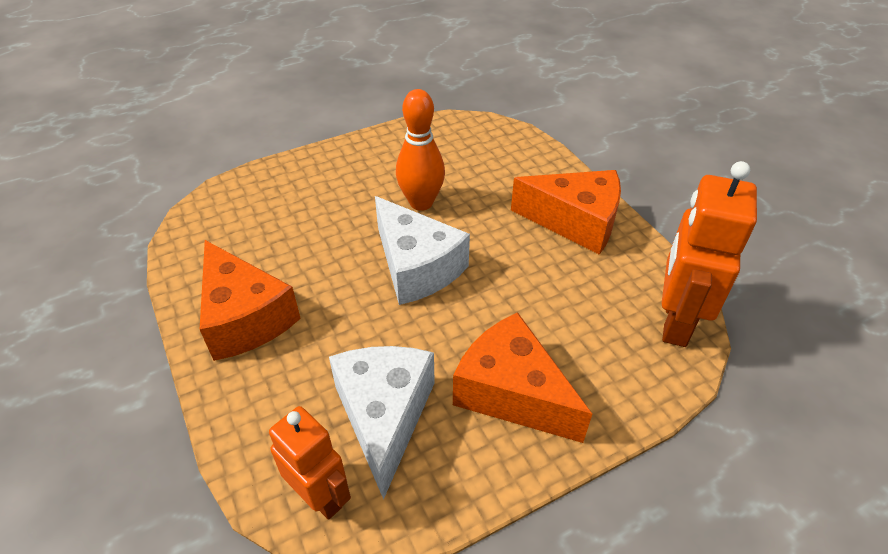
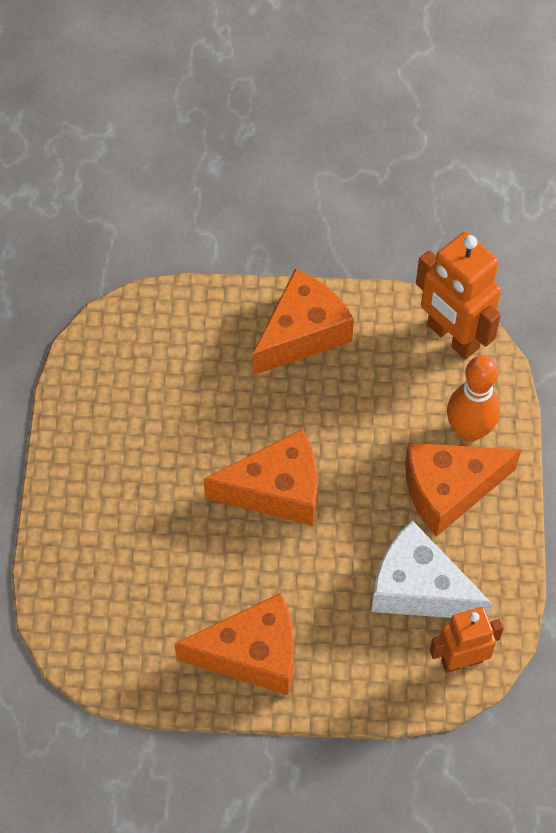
camera: 60 degrees left, 15 degrees up
white cheese [375,196,470,305] -> orange cheese [203,429,317,526]
orange bowling pin [396,89,445,211] -> orange bowling pin moved to [447,355,500,442]

